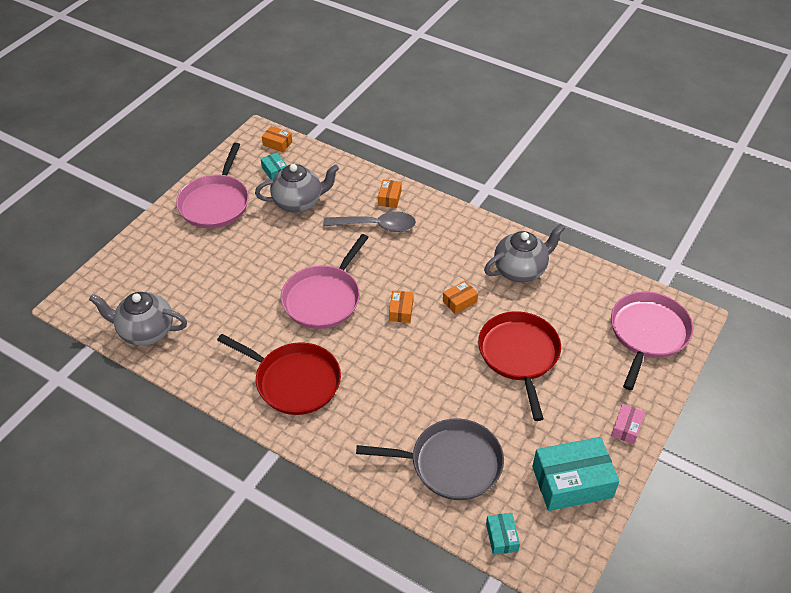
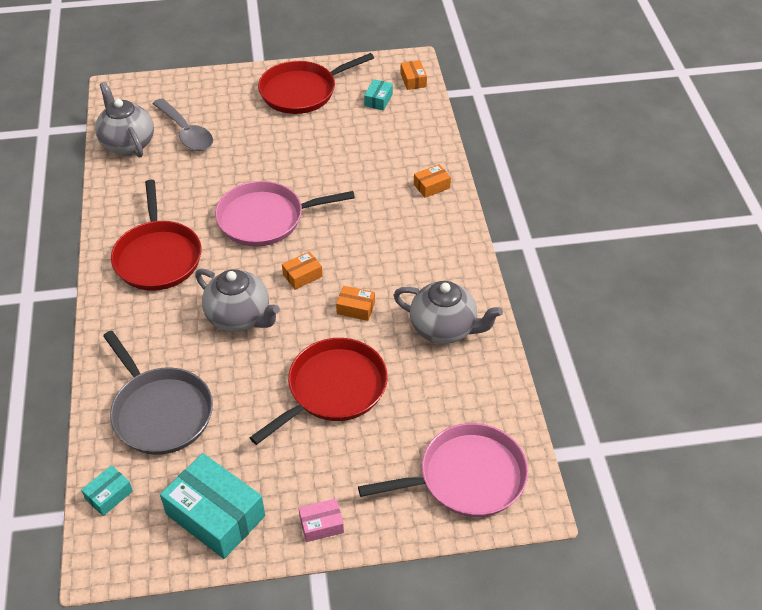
camera: 50 degrees right, 0 degrees up
pink pan [176,143,249,229] -> red pan [258,53,374,114]
grey teapot [255,164,339,213] -> grey teapot moved to [195,269,280,332]
grey spoon [323,212,416,232] -> grey spoon moved to [153,98,213,151]

